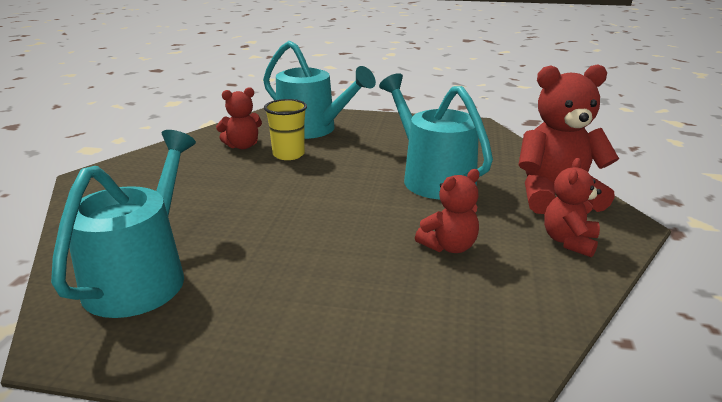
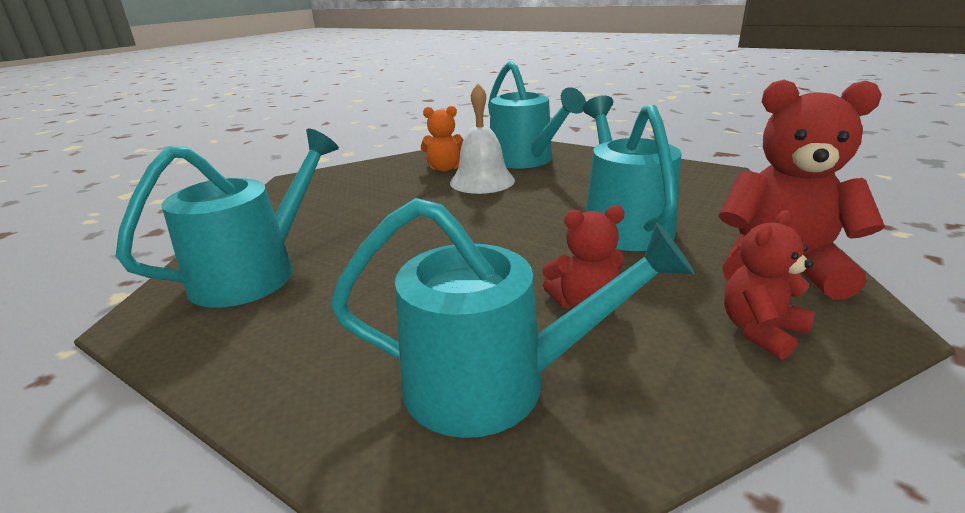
camera: 25 degrees right, 0 degrees up
red teddy bear [216,87,262,149] -> orange teddy bear [421,106,464,172]
yellow cup [264,99,307,160] -> white bell [450,83,515,194]
none -> turquoise watering can [330,198,695,438]

